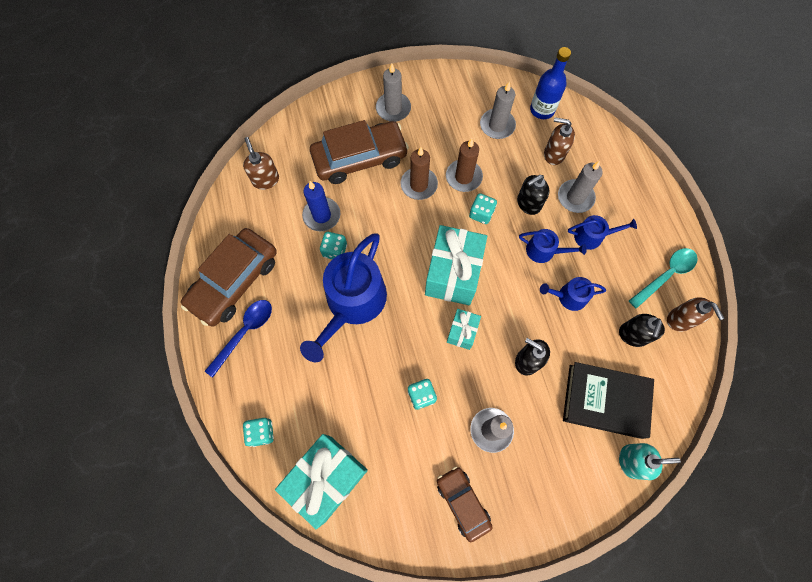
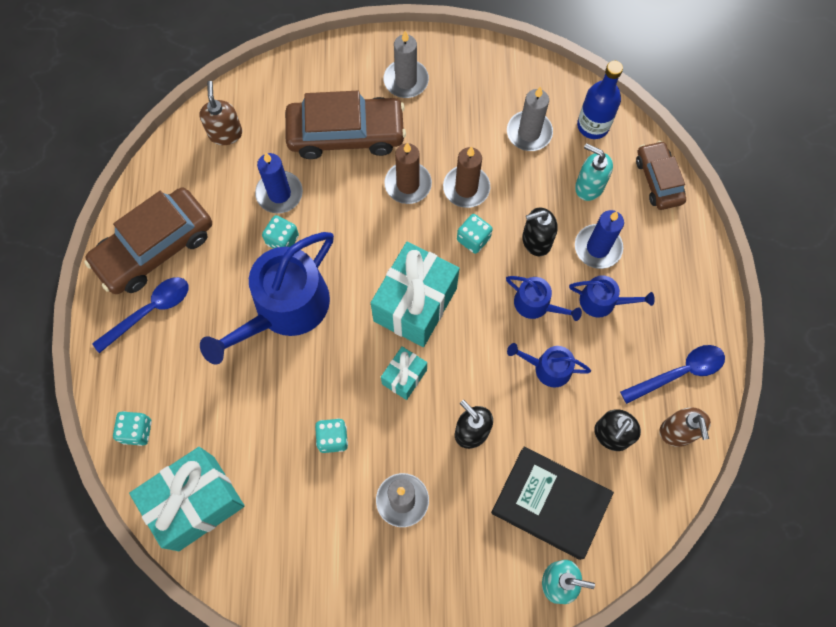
camera: 15 degrees right, 0 degrees up
brown car [437,467,493,542] -> brown car moved to [636,141,686,210]
brown soap dispenser [544,117,575,165] -> turquoise soap dispenser [575,143,613,201]
grey candle [558,161,603,213] -> blue candle [575,210,624,269]
turquoise spoon [629,248,698,309] -> blue spoon [620,345,725,404]

